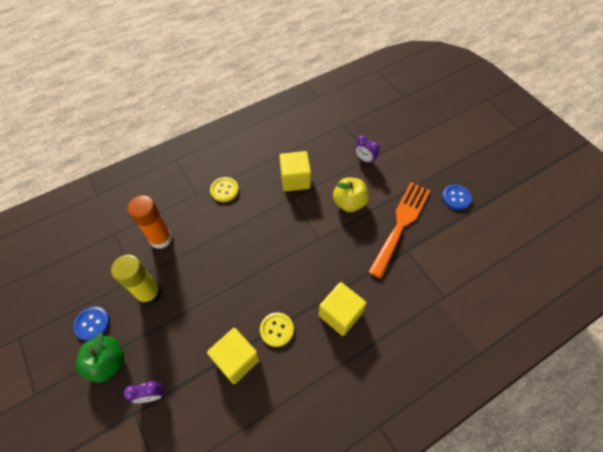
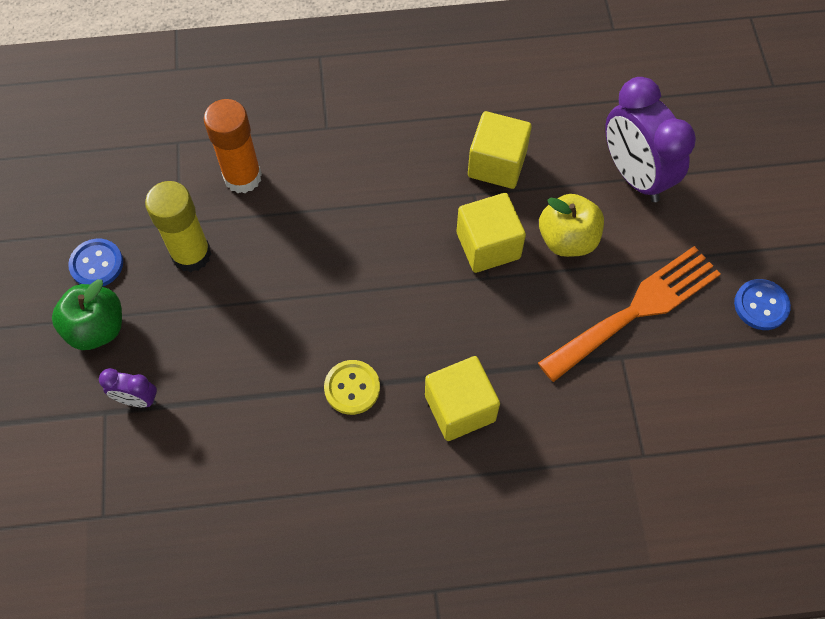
camera: 25 degrees right, 5 degrees up
yellow cube [207,328,260,384] -> yellow cube moved to [457,193,526,273]
yellow button [210,177,239,202] -> none
purple clock [355,135,379,164] -> purple clock [605,77,696,202], size x2.10

